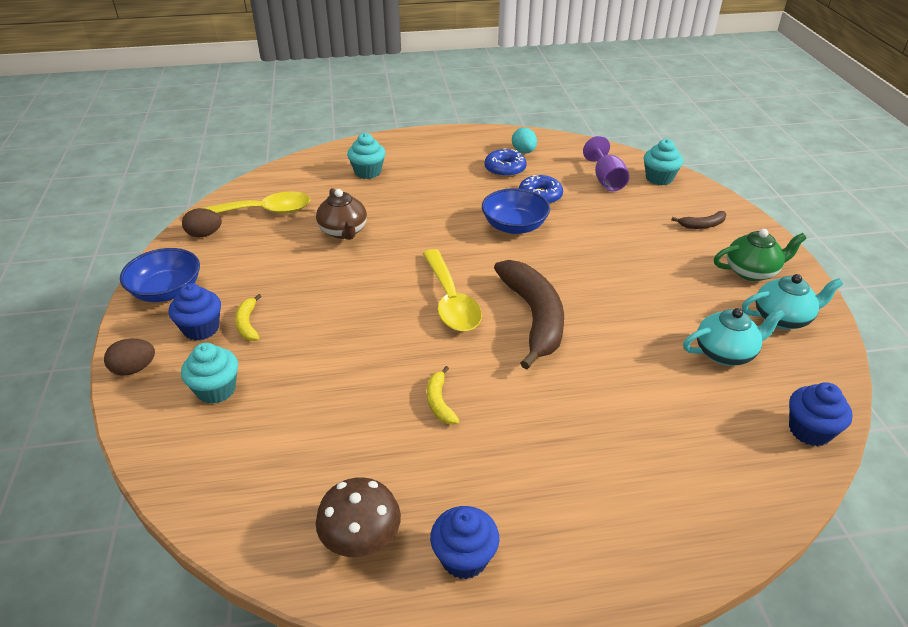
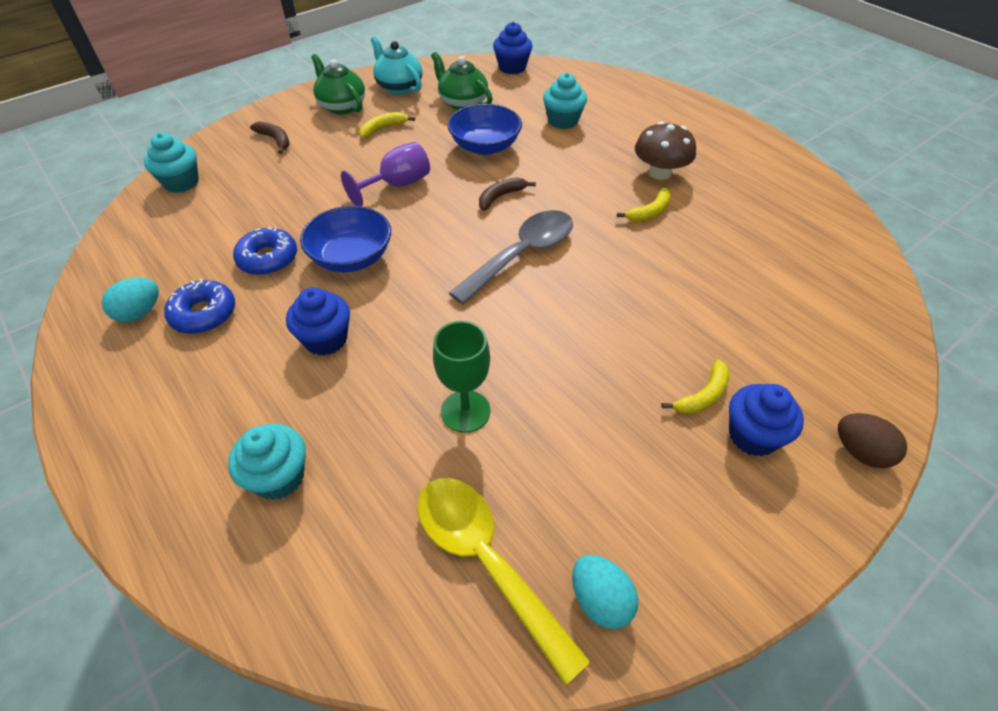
camera: 120 degrees left, 10 degrees up
blue bowl [120,248,200,302] -> blue bowl moved to [447,104,522,155]
turquoise cupcake [181,343,238,404] -> turquoise cupcake moved to [543,73,587,129]
brown egg [182,208,222,237] -> turquoise egg [572,555,638,629]
brown teapot [316,188,367,240] -> green goblet [433,321,490,433]
brown mushroom [316,477,401,557] -> brown mushroom moved to [635,122,696,180]
yellow spoon [422,249,482,331] -> grey spoon [449,210,573,304]
blue cupcake [430,506,499,579] -> blue cupcake moved to [286,287,350,356]
brown banana [494,260,564,369] -> brown banana [479,178,536,211], size x0.44
purple goblet [583,136,630,191] -> purple goblet moved to [341,142,430,206]
turquoise teapot [683,308,785,366] -> green teapot [431,52,493,110]
none -> yellow banana [359,112,415,138]

